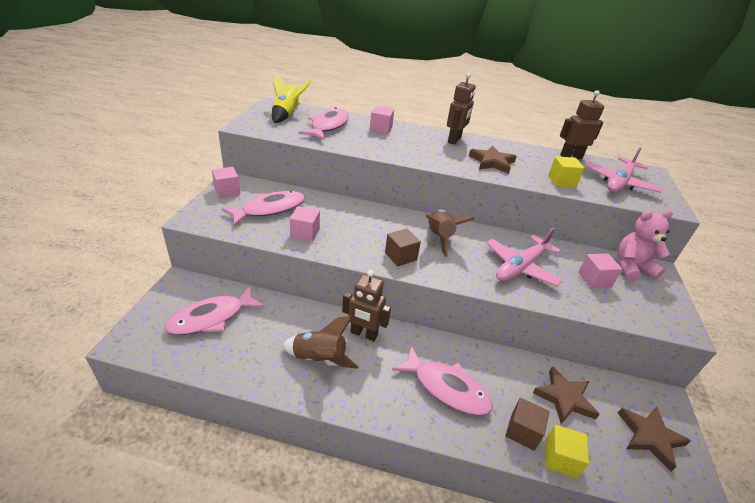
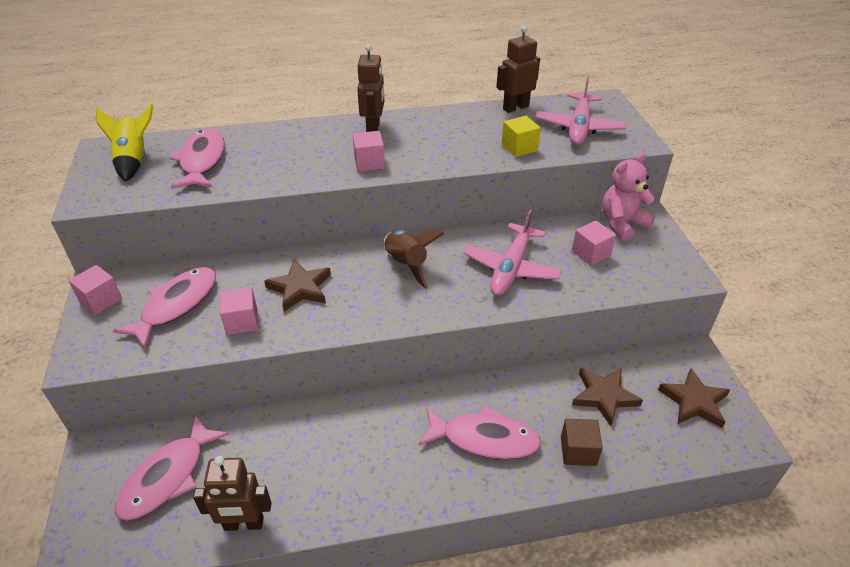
camera: 20 degrees left, 5 degrees up
brown rocket [282,315,358,369] -> none
brown robot [342,270,391,341] -> brown robot moved to [193,456,271,531]
pink cube [370,106,394,134] -> pink cube moved to [353,131,385,171]
brown cube [385,228,421,267] -> none
brown star [469,145,517,174] -> brown star moved to [264,260,331,312]
yellow cube [545,425,589,478] -> none

